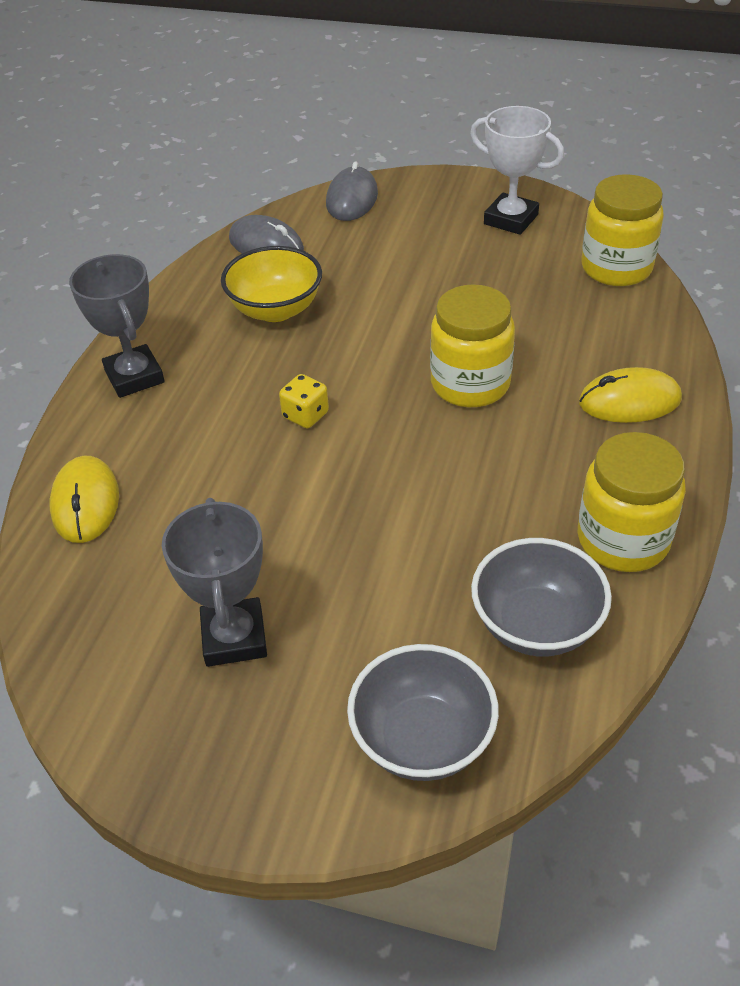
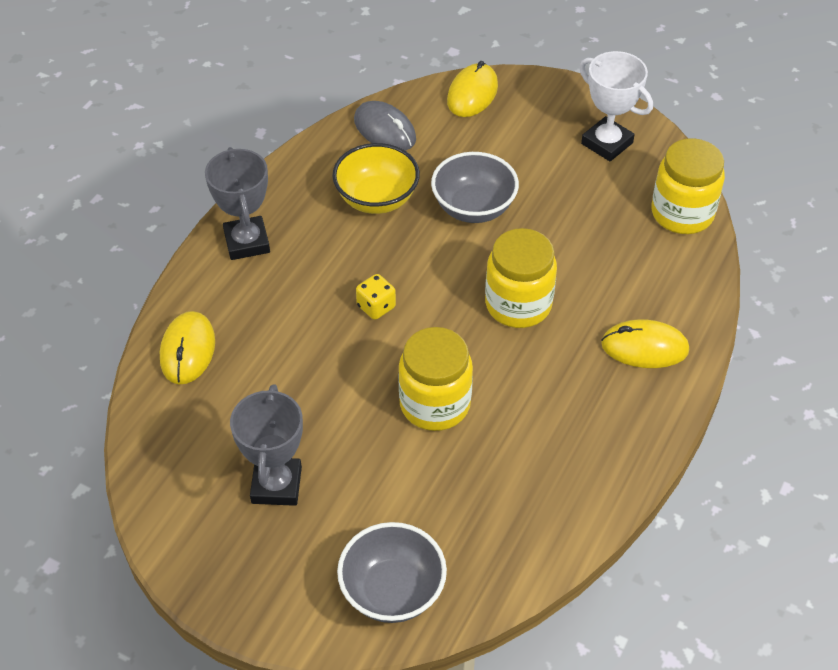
camera: 10 degrees right, 5 degrees up
grey mouse [326,161,378,221] -> yellow mouse [447,61,498,117]
grey bowl [471,538,612,657] -> grey bowl moved to [431,152,519,223]
yellow jar [578,432,686,572] -> yellow jar moved to [398,327,473,431]

